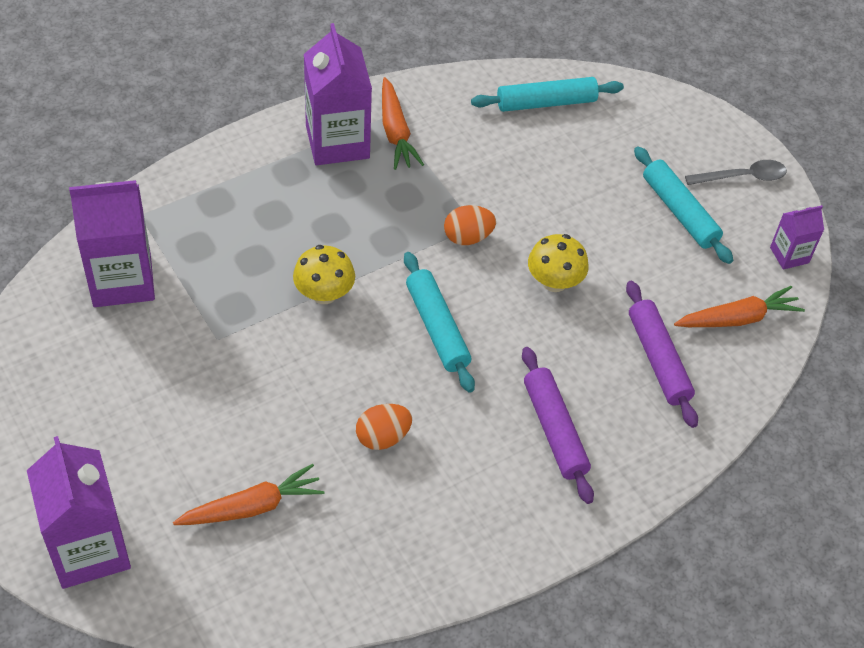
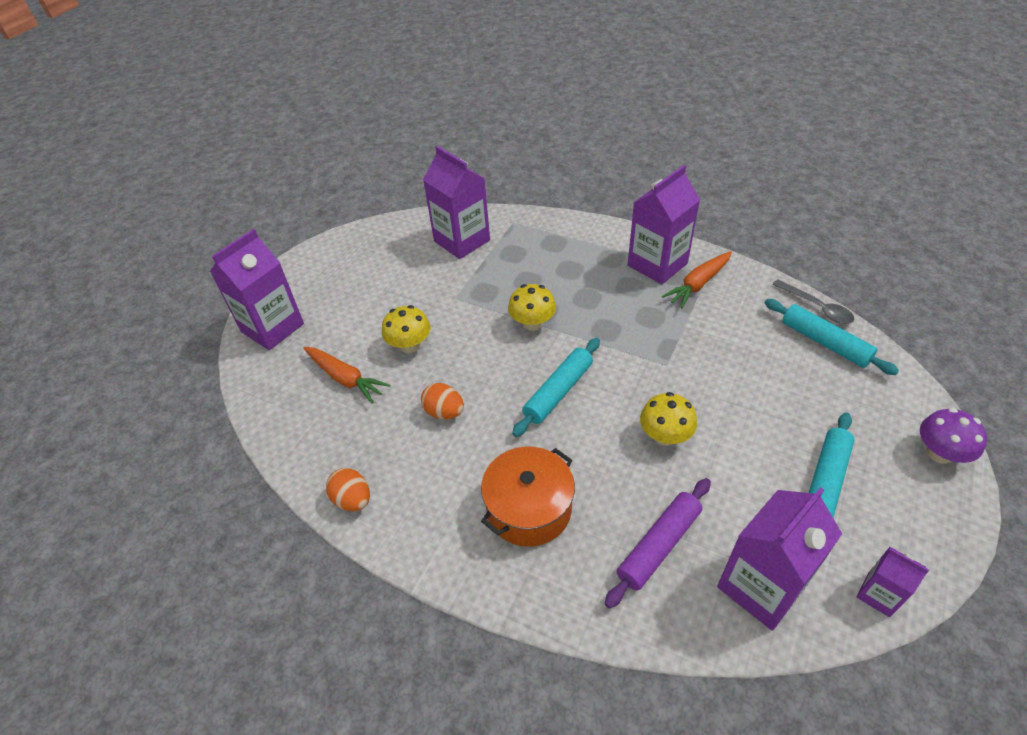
camera: 65 degrees right, 5 degrees down
orange egg [444,205,496,245] -> orange egg moved to [326,468,370,511]
purple rolling pin [522,347,594,504] -> orange pot [481,447,575,547]
orange carrot [674,286,805,327] -> purple carton [717,487,842,631]
grey spoon [685,160,787,185] -> grey spoon moved to [772,280,854,324]
none -> yellow mushroom [382,305,430,353]
none -> purple mushroom [920,408,987,464]

